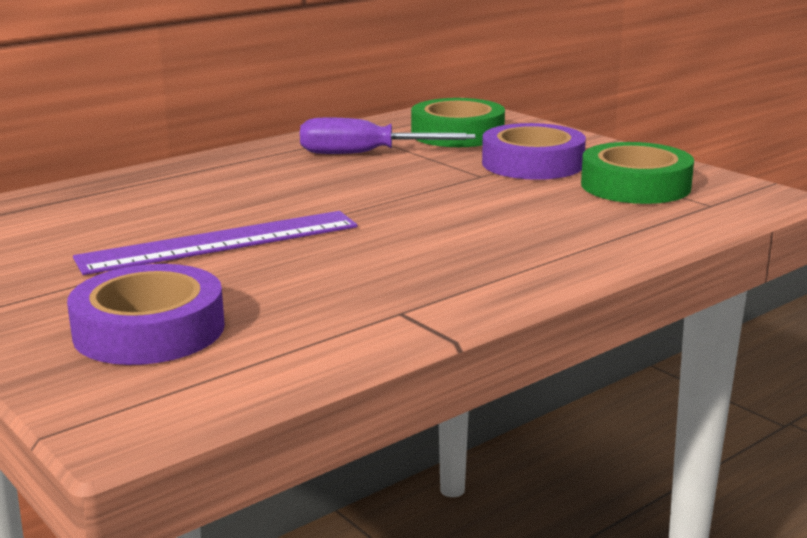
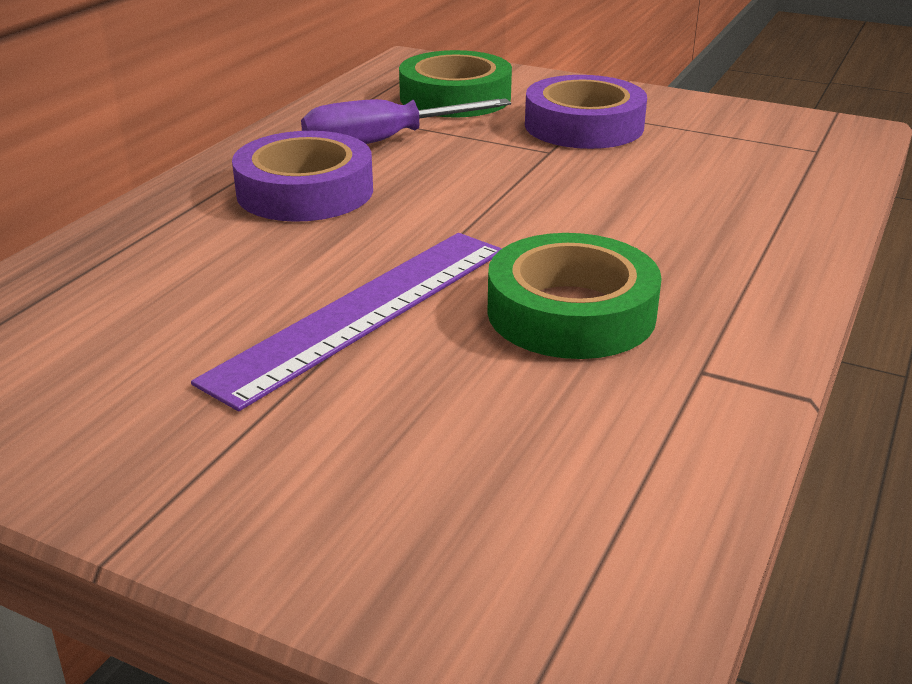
camera: 25 degrees left, 10 degrees up
purple tape [67,264,225,365] -> purple tape moved to [232,131,373,222]
green tape [581,142,694,204] -> green tape moved to [487,233,662,359]

